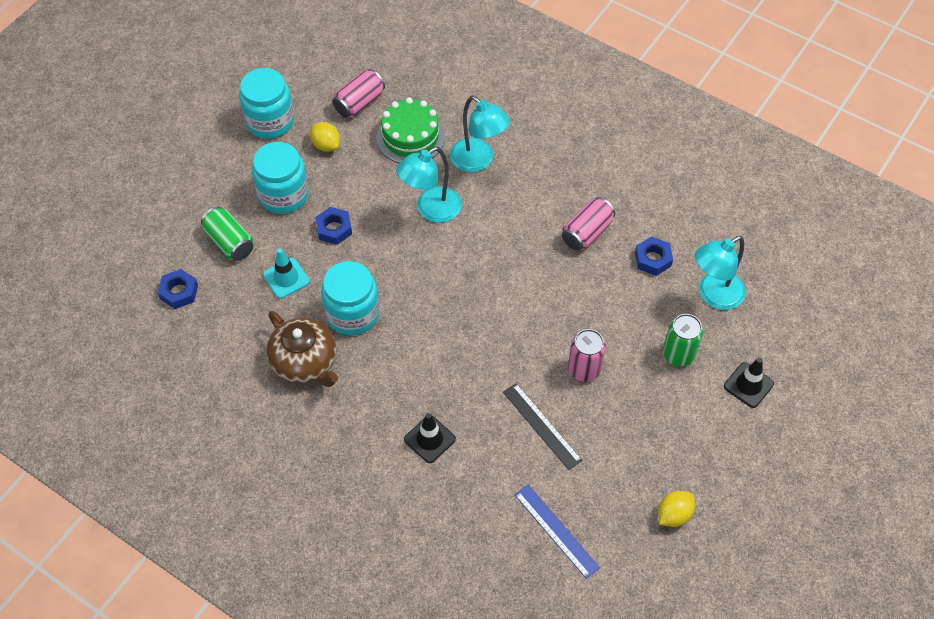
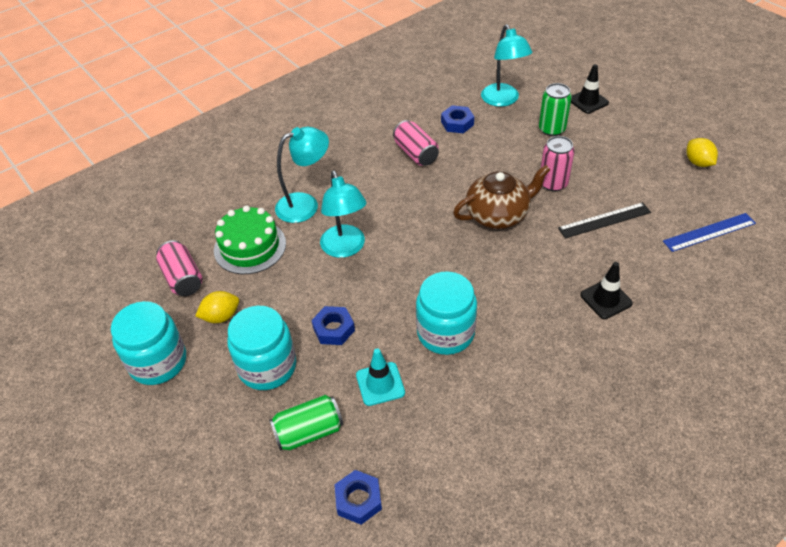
camera: 70 degrees left, 10 degrees down
brown teapot [266,311,338,387] -> brown teapot moved to [453,165,551,229]

